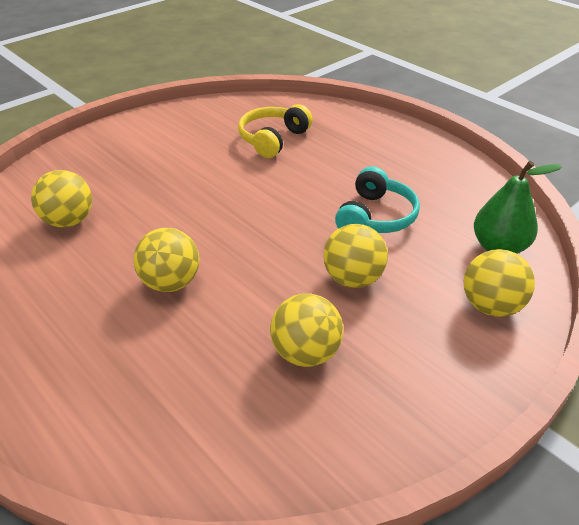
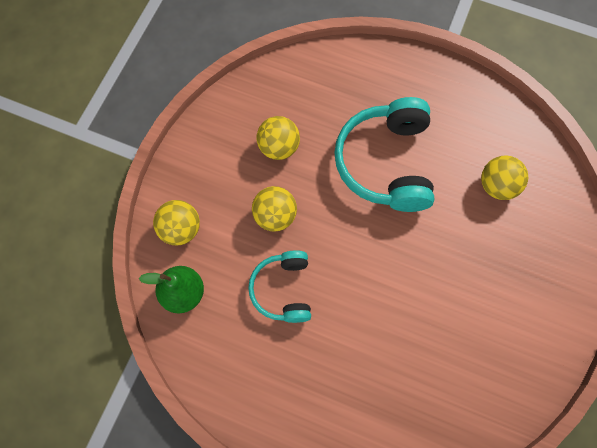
camera: 155 degrees right, 30 degrees up
yellow ball [134,228,199,292] -> turquoise headphones [334,97,434,212]
yellow headphones [238,104,313,158] -> none

